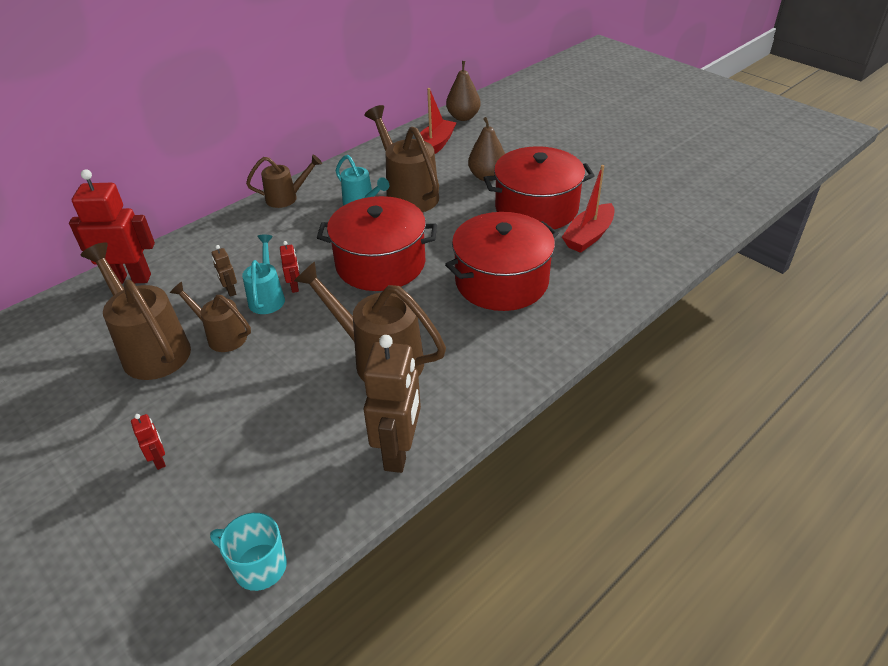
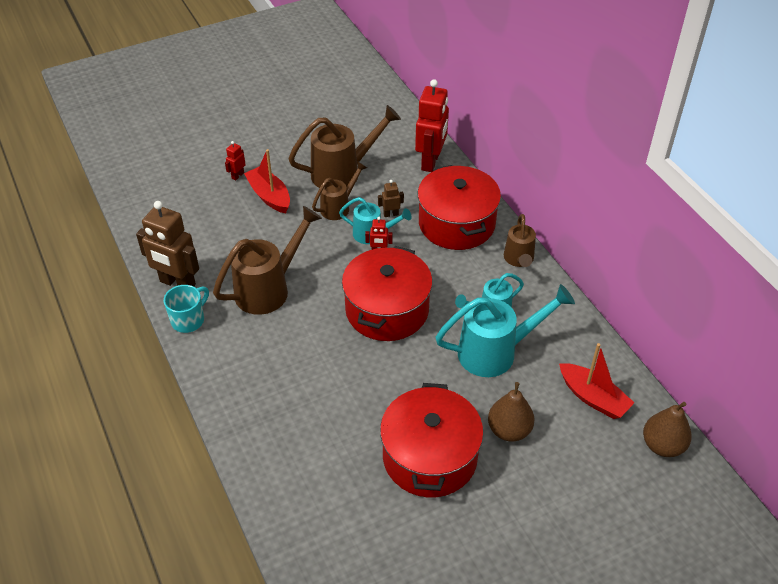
camera: 105 degrees right, 5 degrees up
red robot [131,414,166,470] -> red robot turned 135 degrees clockwise [225,141,246,181]
turquoise mug [210,513,287,591] -> turquoise mug moved to [164,285,209,333]
brown watering can [364,105,439,212] -> turquoise watering can [435,284,575,377]
red pot [445,212,558,311] -> red pot moved to [418,165,501,250]
red boat [562,165,615,253] -> red boat moved to [244,149,290,214]

